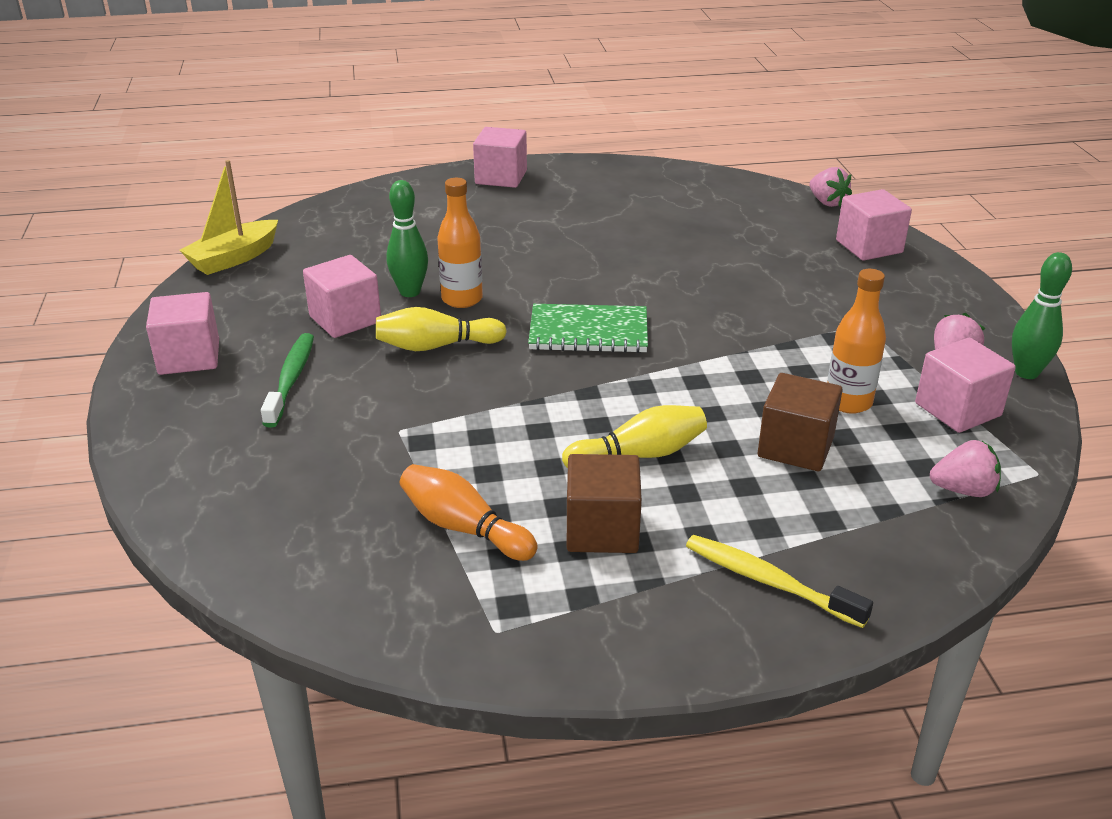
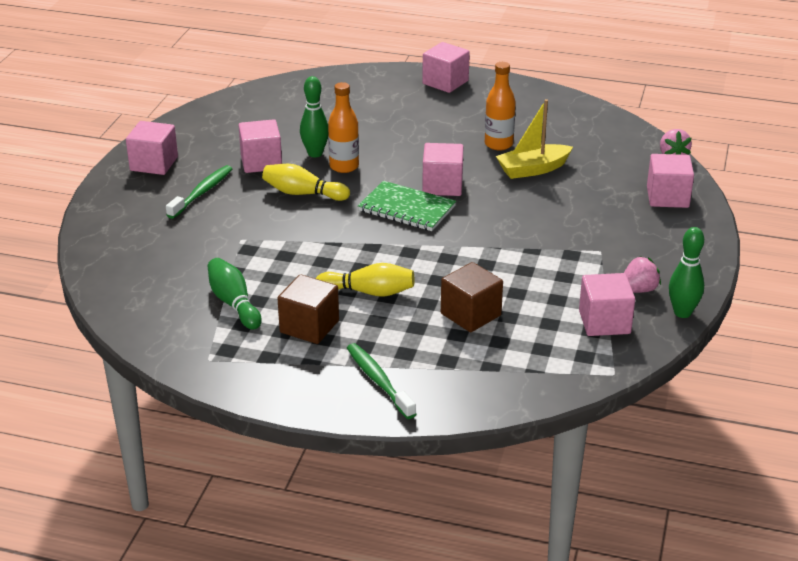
camera: 25 degrees right, 0 degrees up
yellow boat [179,160,278,275] -> yellow boat moved to [496,99,573,179]
orange bowling pin [400,464,538,561] -> green bowling pin [208,258,262,330]
yellow toothbrush [686,535,873,628] -> green toothbrush [347,343,416,419]
orange bottle [827,269,886,414] -> orange bottle moved to [485,62,516,151]
pink strawberry [930,440,1001,497] -> none
none -> pink cube [422,143,464,196]

